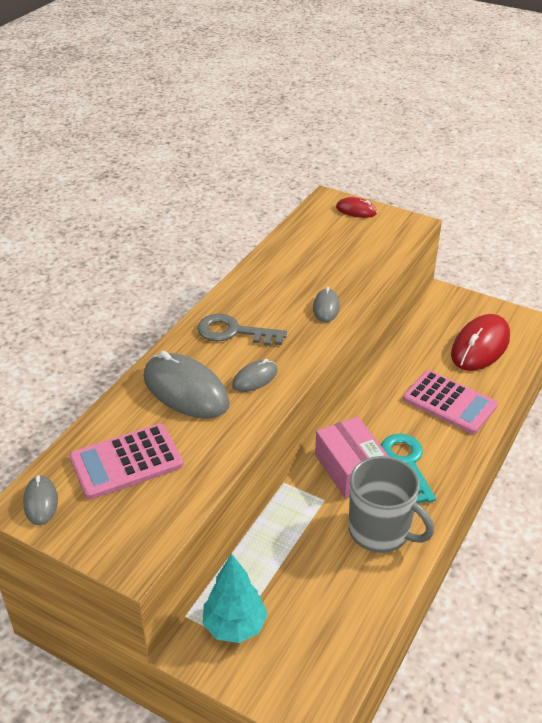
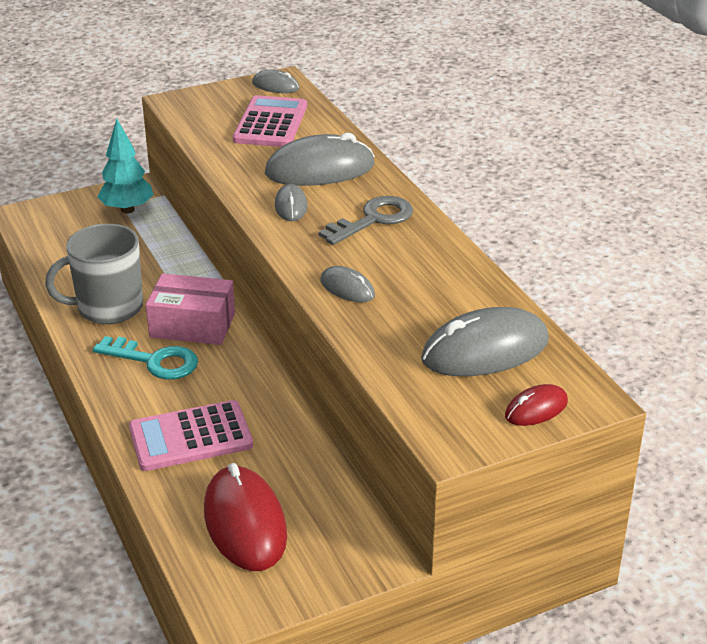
camera: 125 degrees right, 5 degrees down
none -> grey mouse [421,307,549,376]

